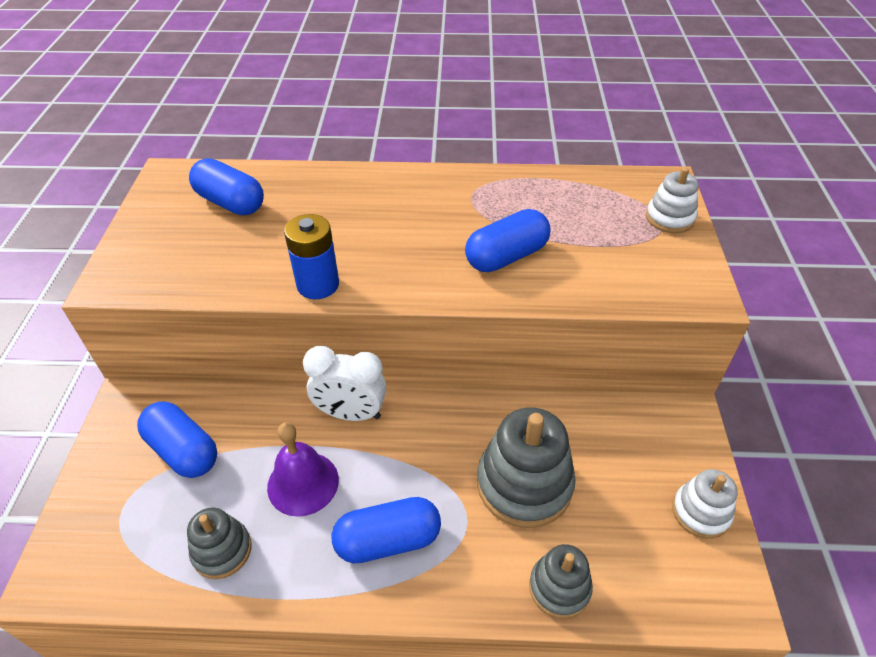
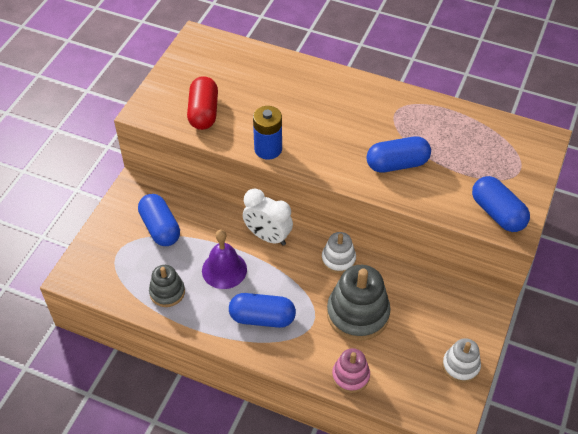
camera: 20 degrees right, 5 degrees up
blue capsule [189,158,264,216] -> blue capsule moved to [472,176,530,232]
grey stacking toy [529,544,593,619] -> pink stacking toy [332,348,370,393]
white stacking toy [646,167,699,233] -> white stacking toy moved to [321,232,356,274]
none -> red capsule [187,76,218,130]

